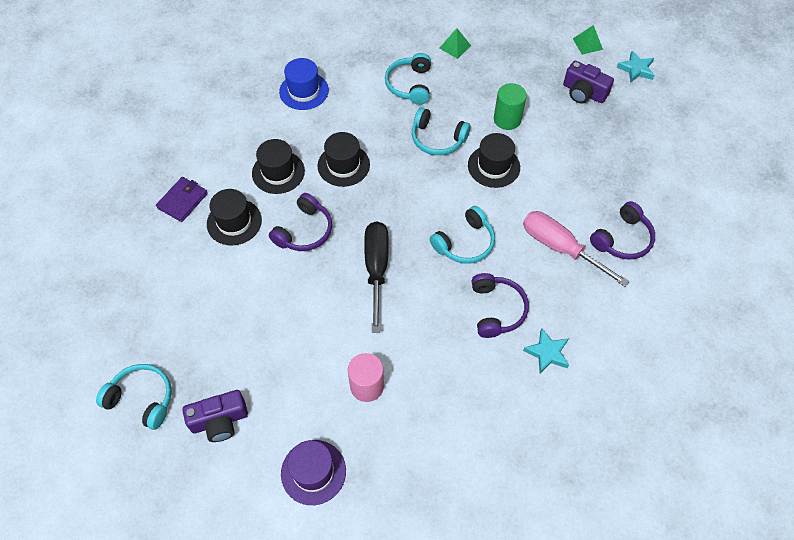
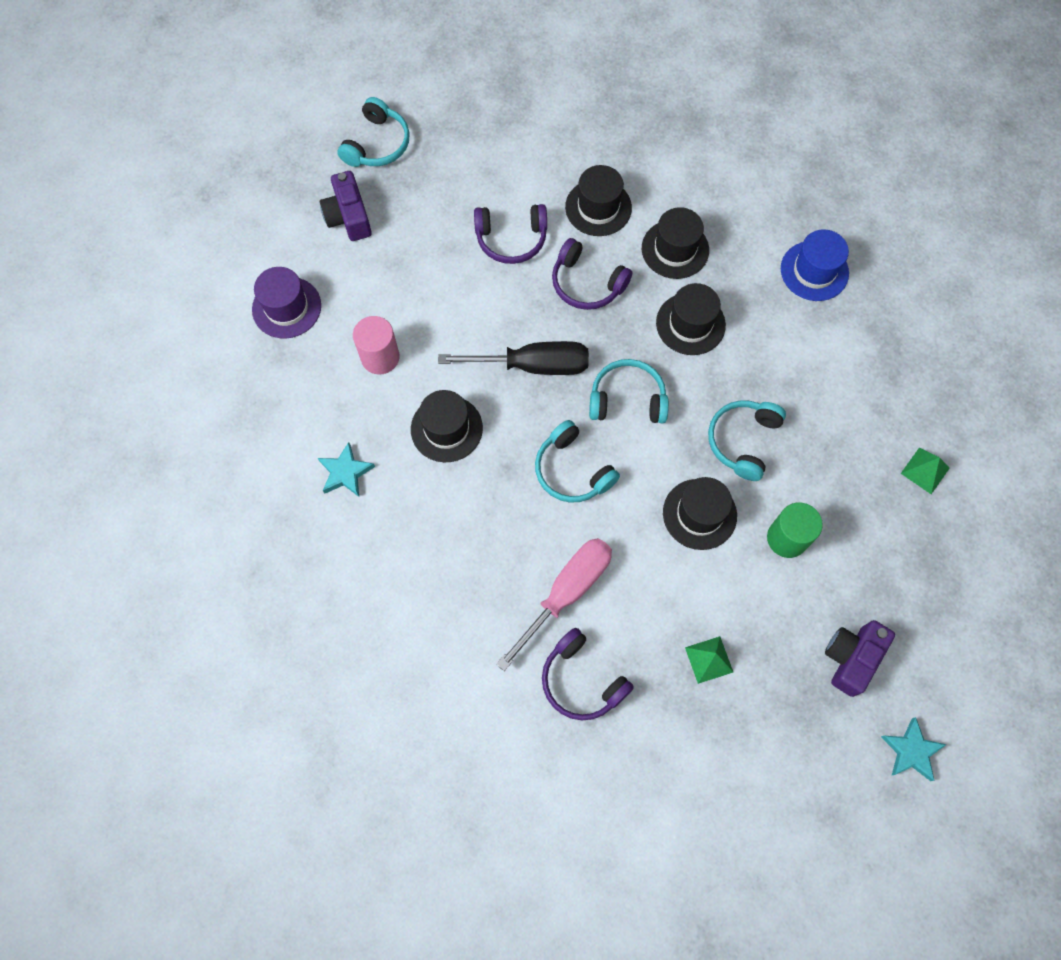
camera: 90 degrees right, 10 degrees up
purple wallet [156,177,208,222] -> none
turquoise headphones [385,53,431,105] -> turquoise headphones moved to [589,359,669,423]
purple headphones [471,273,529,338] -> purple headphones moved to [474,204,547,264]
turquoise star [523,328,569,373] -> turquoise star moved to [318,442,375,497]
green pyramid [573,25,603,55] -> green pyramid moved to [685,636,733,684]
none -> black hat [411,390,483,462]

